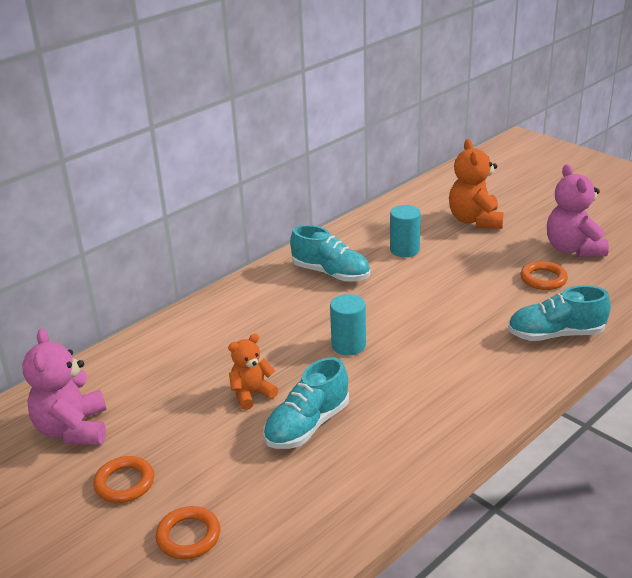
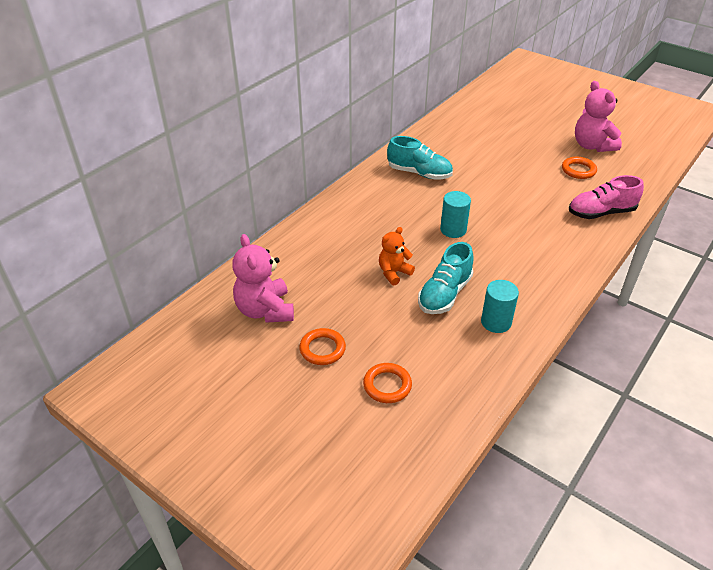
camera: 10 degrees left, 10 degrees up
turquoise cylinder [390,205,421,257] -> turquoise cylinder moved to [481,280,519,333]
orange teddy bear [449,139,504,229] -> none
turquoise shoe [508,285,611,341] -> pink shoe [569,175,644,219]

